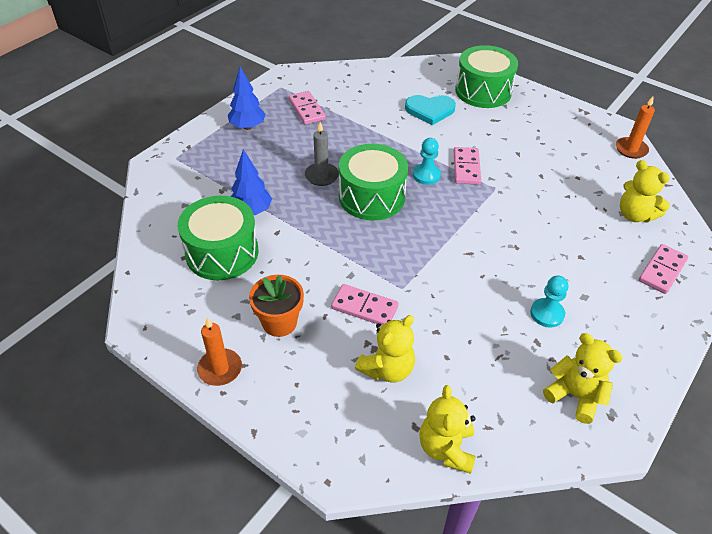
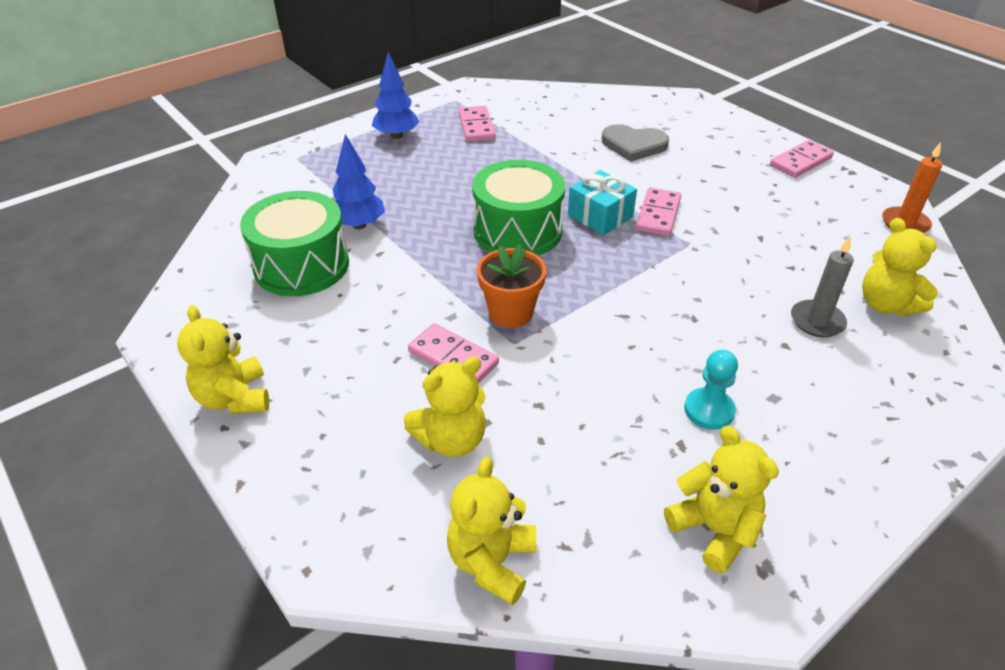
camera: 15 degrees right, 5 degrees down
orange candle [197,317,242,386] -> yellow teddy bear [177,305,269,414]
orange flower pot [249,275,304,337] -> orange flower pot moved to [477,244,546,328]
grey candle [305,122,339,186] -> grey candle moved to [791,237,854,337]
turquoise heart [405,95,456,125] -> grey heart [602,124,669,162]
turquoise pawn [413,138,441,185] -> turquoise gift [568,170,637,235]
green drum [455,45,518,108] -> none
pink domino [639,244,688,294] -> pink domino moved to [770,140,834,178]

